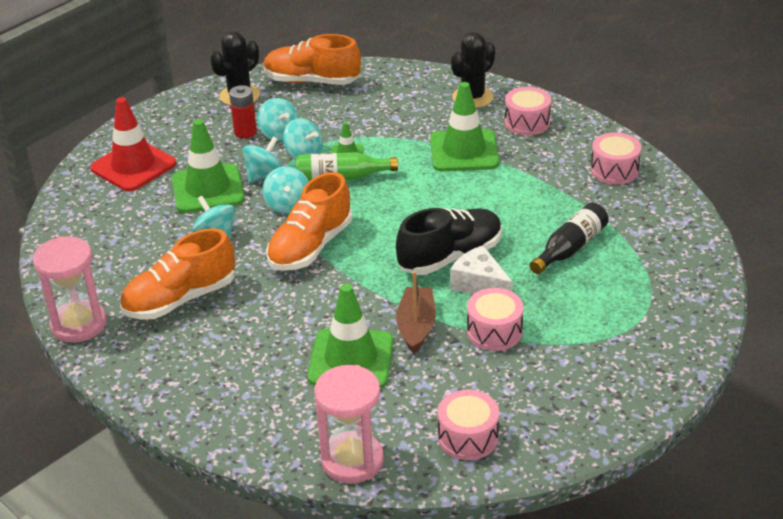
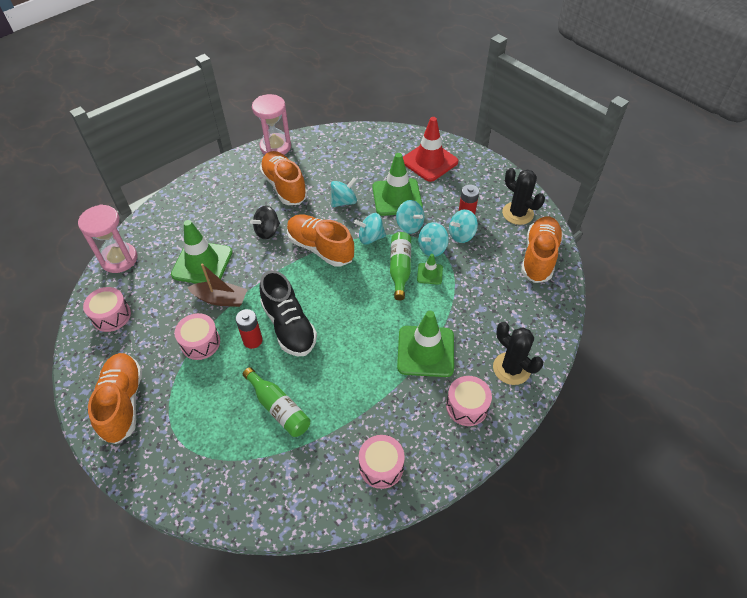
camera: 95 degrees right, 15 degrees up
white cheese [450,245,513,294] -> red battery [236,309,263,349]
black bottle [530,203,609,274] -> green bottle [243,367,310,437]
none -> orange shoe [88,353,142,444]
none -> black spinning top [250,206,280,239]

